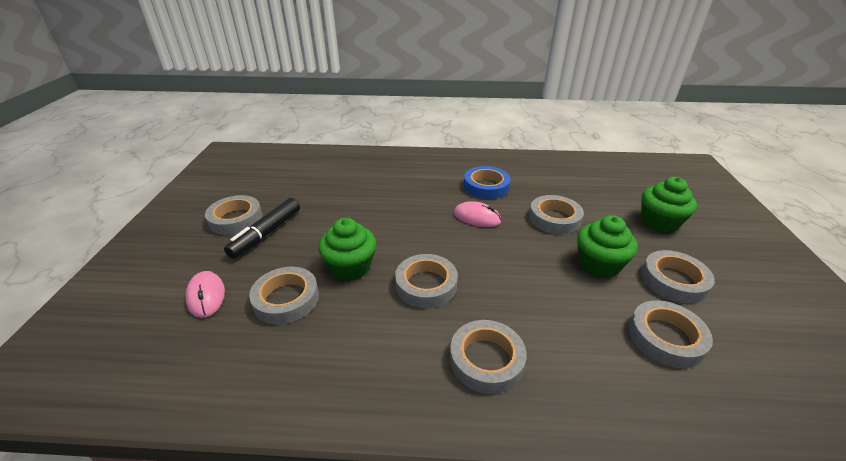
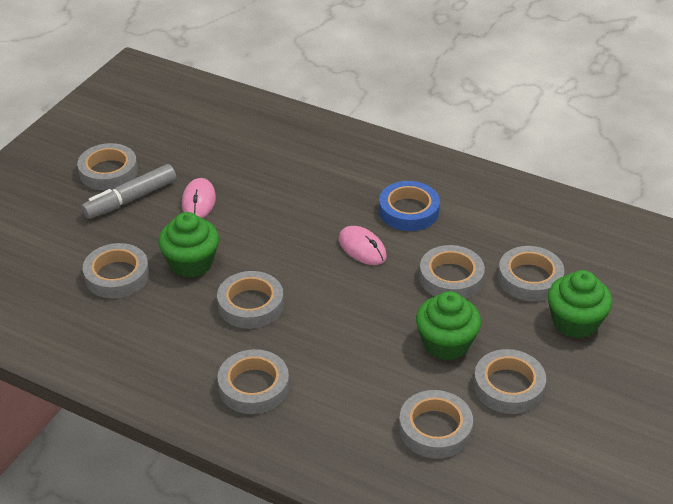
camera: 25 degrees right, 5 degrees up
pink mouse [185,271,225,318] -> pink mouse moved to [182,178,216,218]
black marker [224,198,300,259] -> grey marker [81,164,176,219]
none -> grey tape [498,246,564,301]

